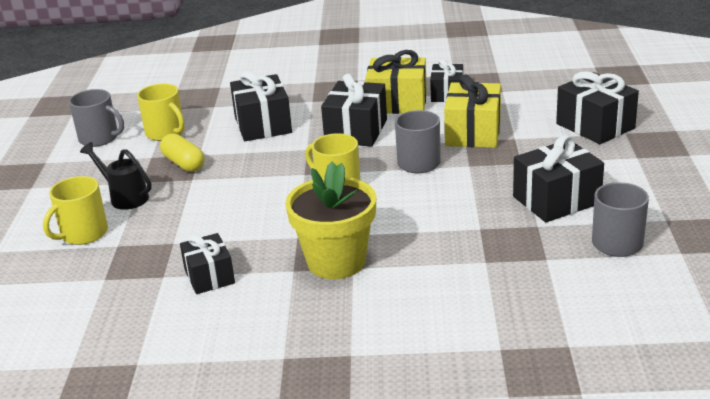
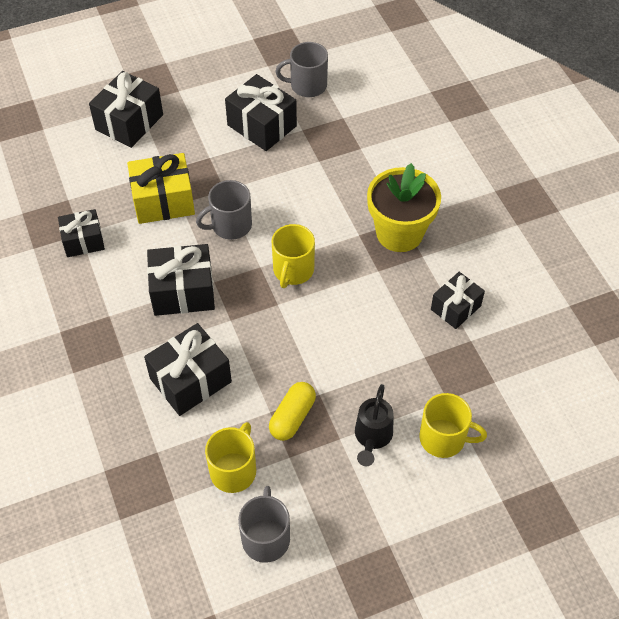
camera: 115 degrees left, 25 degrees up
yellow gift [366,50,427,114] -> none

